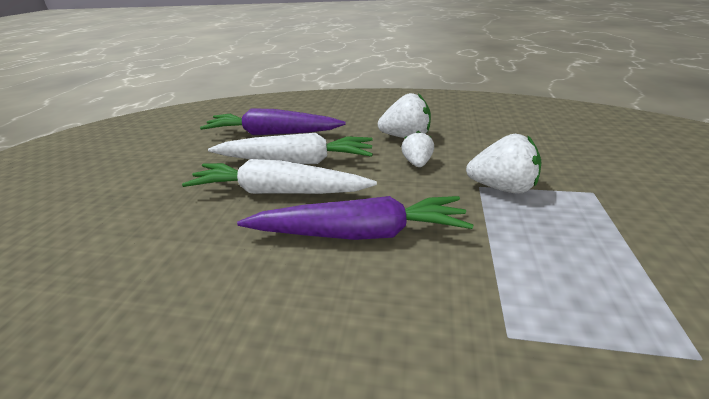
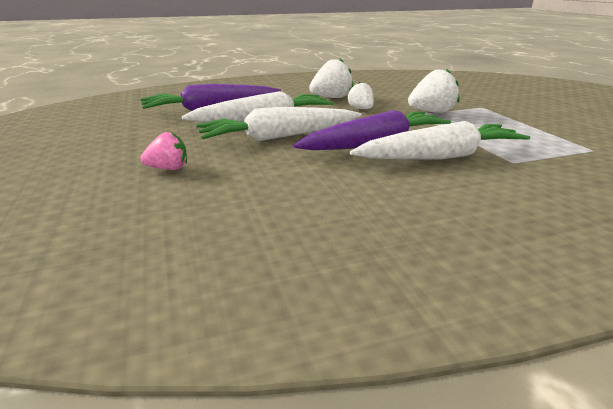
camera: 30 degrees left, 5 degrees down
none -> pink strawberry [140,132,187,170]
none -> white carrot [350,121,530,160]

